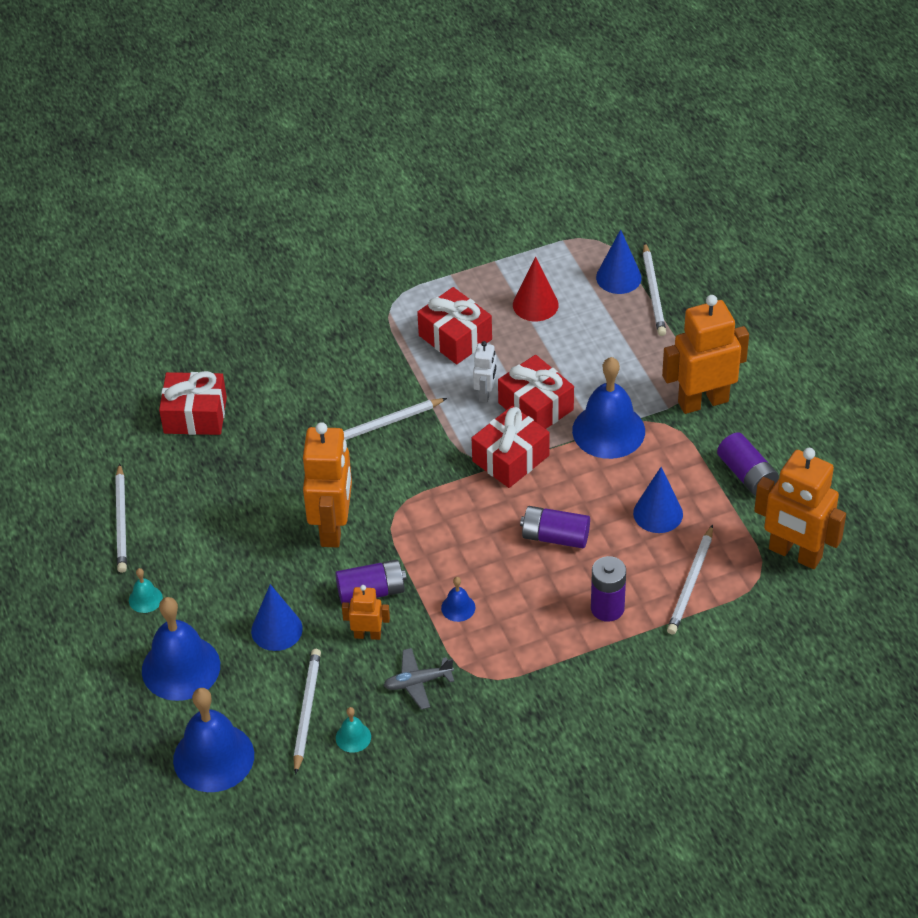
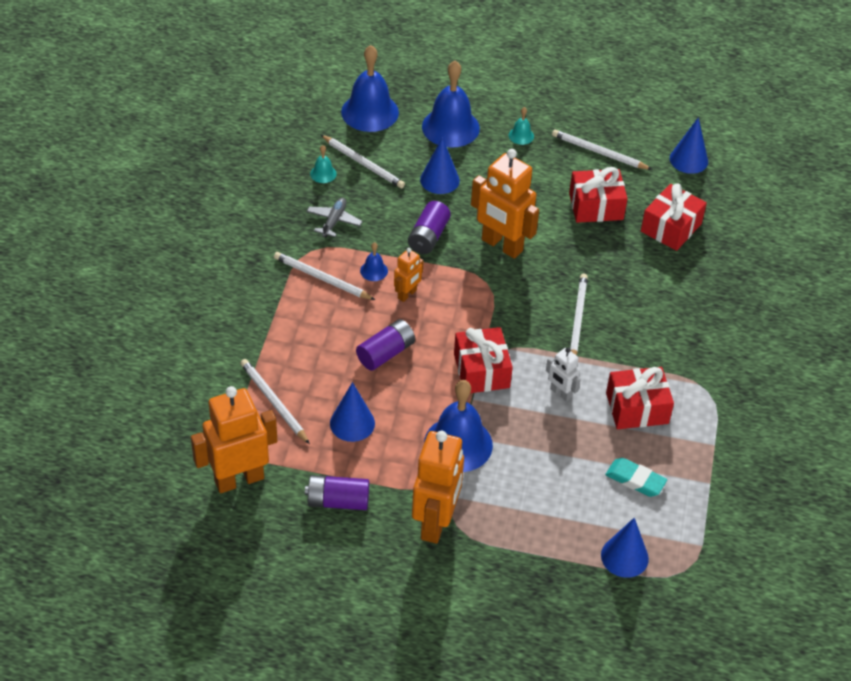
camera: 120 degrees right, 0 degrees up
orange robot [342,585,390,640] -> orange robot moved to [394,248,423,302]
red gift [498,355,574,429] -> red gift moved to [569,167,628,223]
red cone [513,257,559,321] -> turquoise eraser [605,458,667,497]
purple battery [591,556,626,622] -> none
white pencil [643,242,666,336] -> white pencil moved to [274,252,375,300]
none -> blue cone [670,117,708,174]

